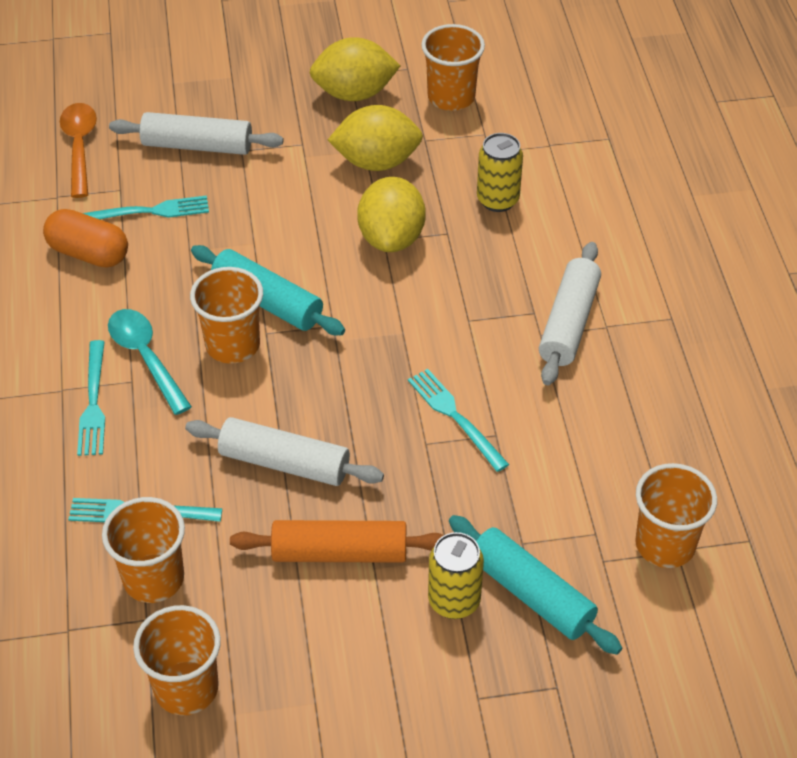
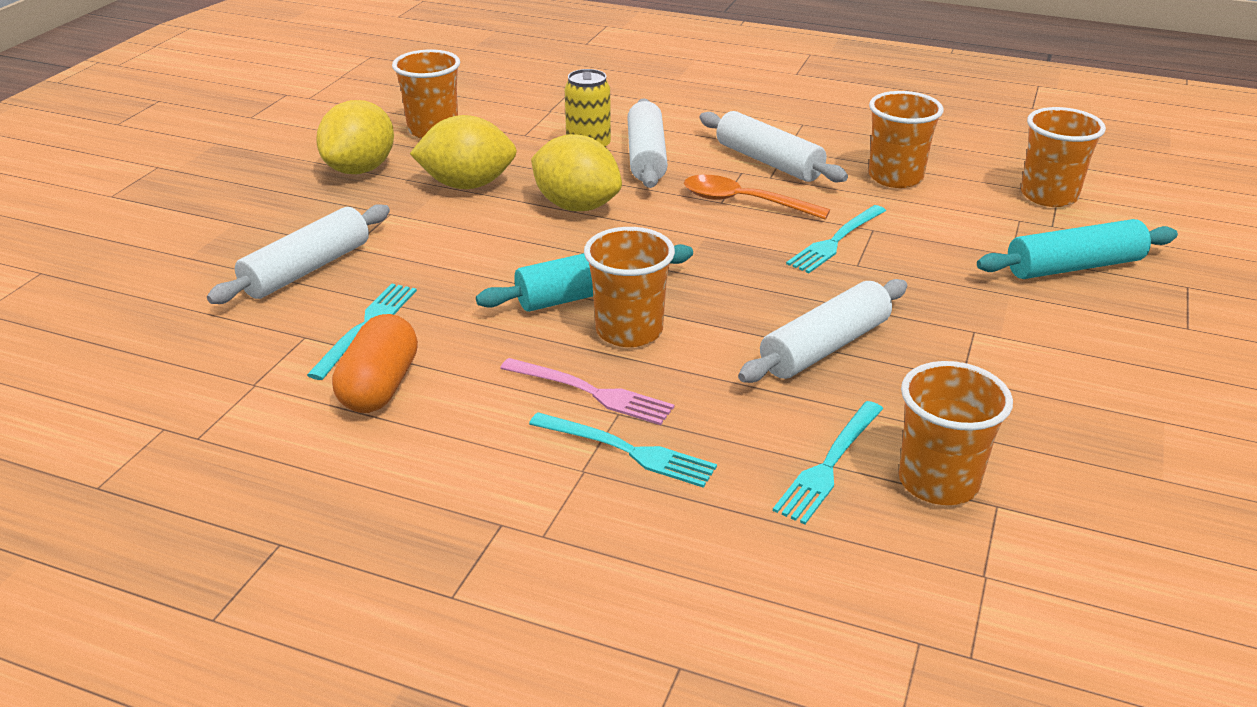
camera: 60 degrees left, 15 degrees down
orange capsule [43,209,128,267] -> orange capsule turned 45 degrees counterclockwise [332,314,418,413]
orange spoon [60,103,97,198] -> orange spoon moved to [684,175,830,220]
turquoise spoon [108,309,192,415] -> pink fork [500,358,674,425]
orange cup [133,605,221,715] -> orange cup moved to [869,91,944,188]
orange rolling pin [230,520,444,563] -> none
yellow lemon [328,105,423,171] -> yellow lemon turned 60 degrees clockwise [410,115,517,189]
turquoise fork [408,369,509,472] -> turquoise fork turned 45 degrees counterclockwise [786,205,886,273]
yellow can [428,532,484,619] -> none
none -> white rolling pin [627,98,668,188]

